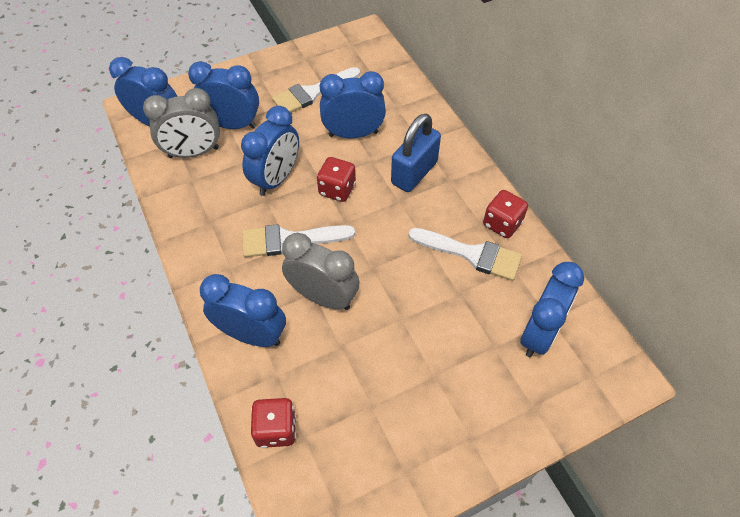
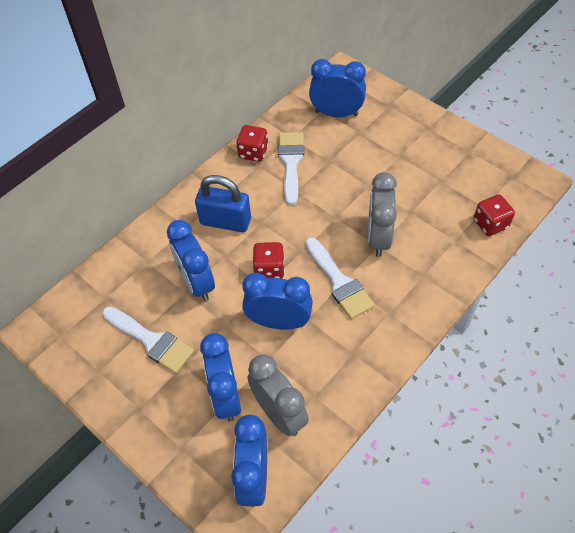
camera: 110 degrees left, 0 degrees up
blue clock [200,274,286,347] -> none

